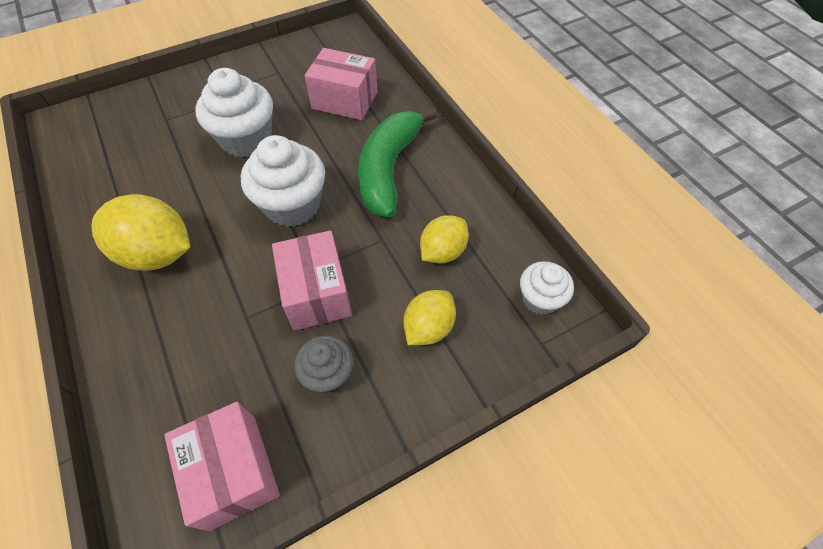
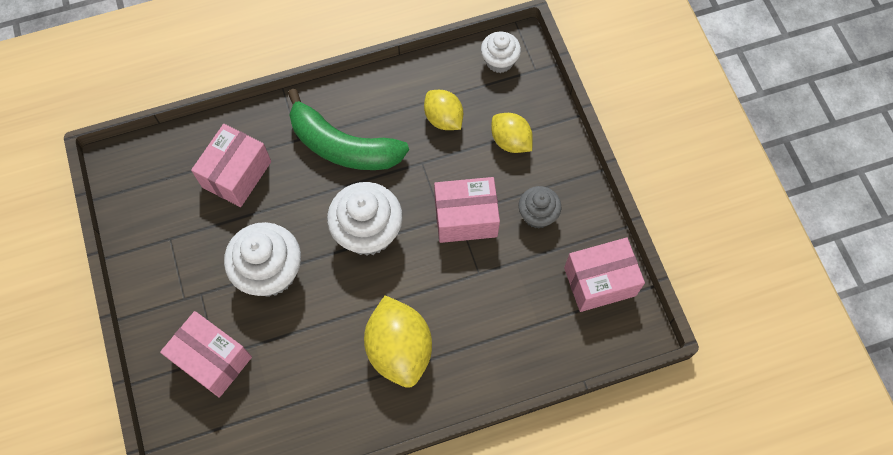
camera: 80 degrees left, 10 degrees up
yellow lemon [91,194,191,270] -> yellow lemon turned 45 degrees counterclockwise [364,296,432,388]
none -> pink box [160,311,252,398]

